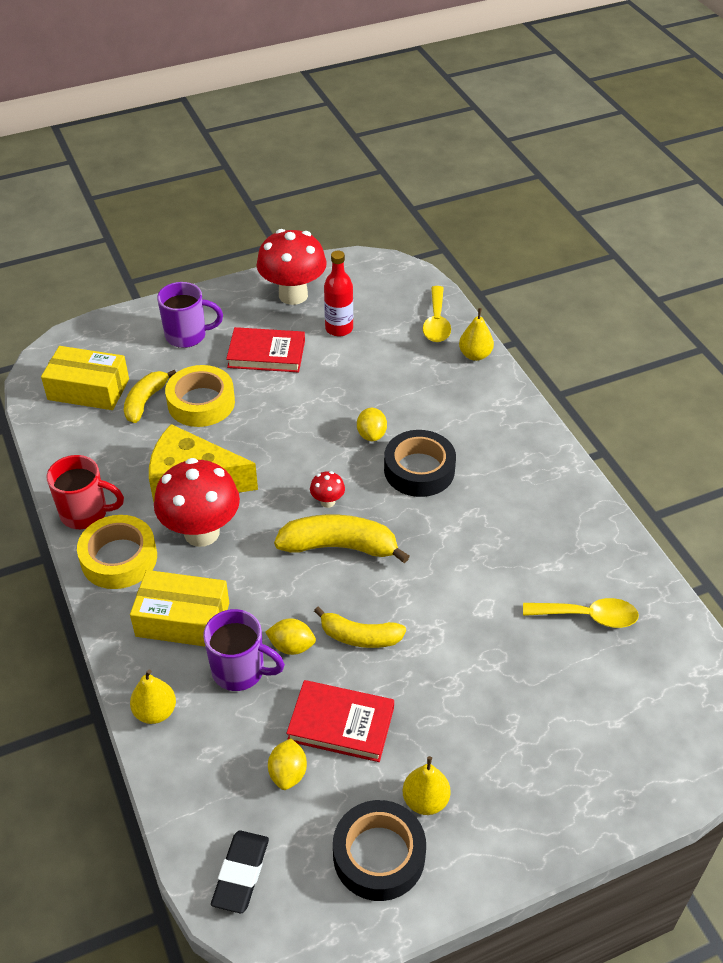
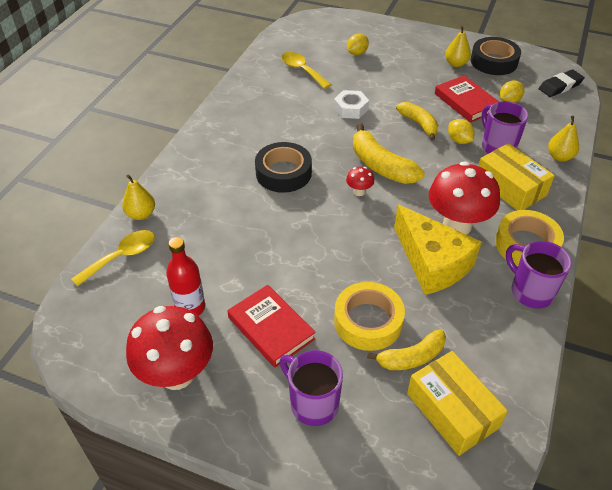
camera: 135 degrees left, 0 degrees up
red mug [47,455,124,529] -> purple mug [506,241,572,309]
yellow lemon [357,408,387,441] -> yellow lemon moved to [347,33,369,55]
none -> white nut [334,90,369,119]

